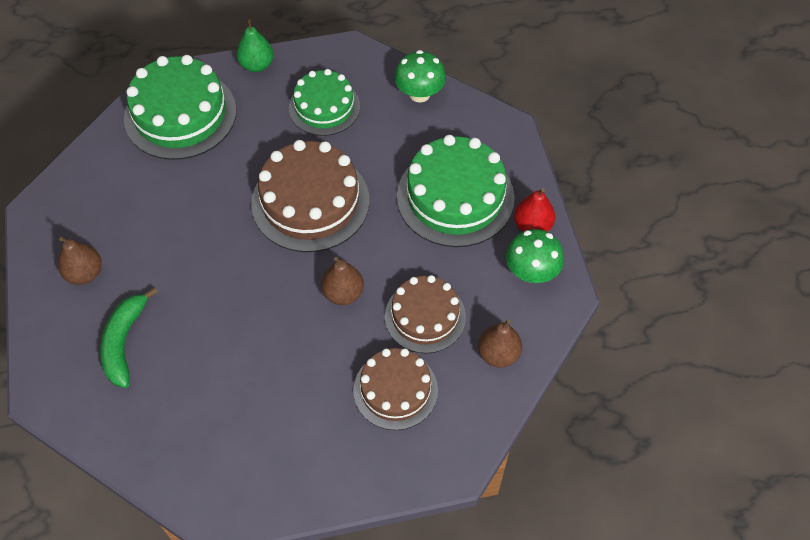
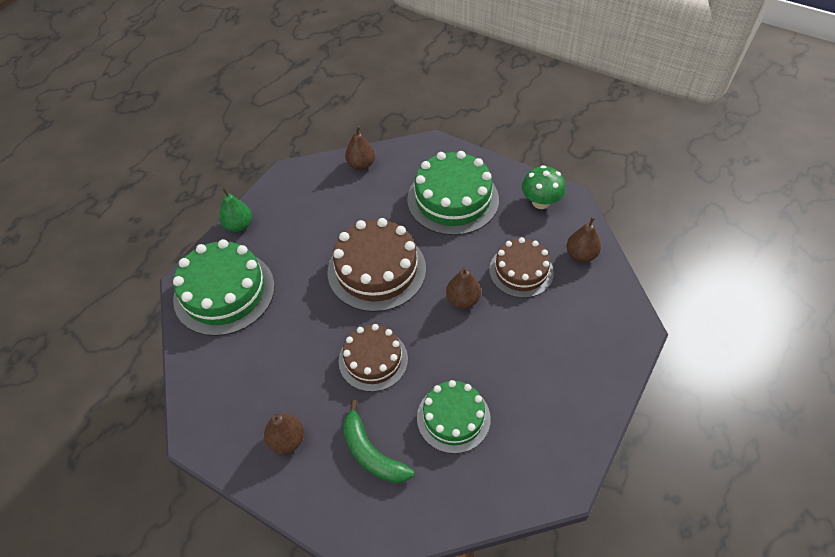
camera: 45 degrees left, 5 degrees down
green cake [289,69,360,136] -> green cake moved to [417,380,491,454]
brown cake [353,348,438,430] -> brown cake moved to [339,324,408,392]
green mushroom [394,50,446,103] -> brown pear [345,126,375,170]
red pear [514,188,555,232] -> none

